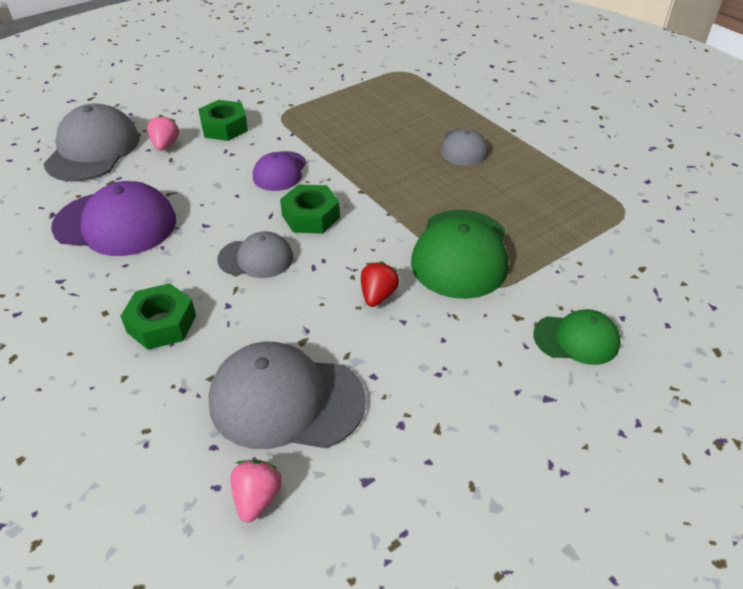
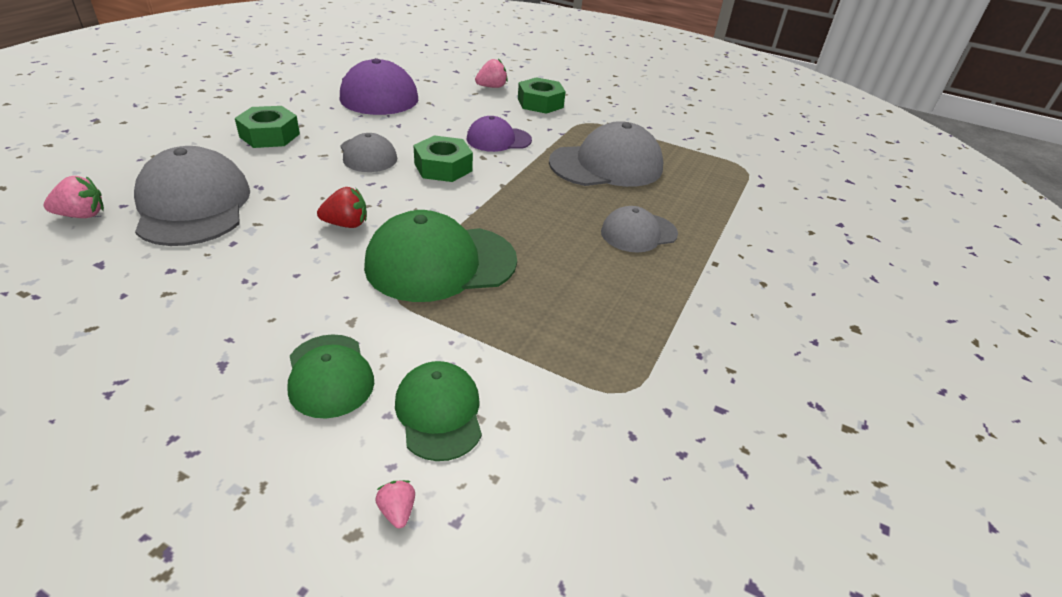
camera: 60 degrees right, 5 degrees down
grey cap [43,103,139,181] -> grey cap moved to [549,121,663,187]
none -> pink strawberry [375,480,415,528]
none -> green cap [395,361,482,461]

